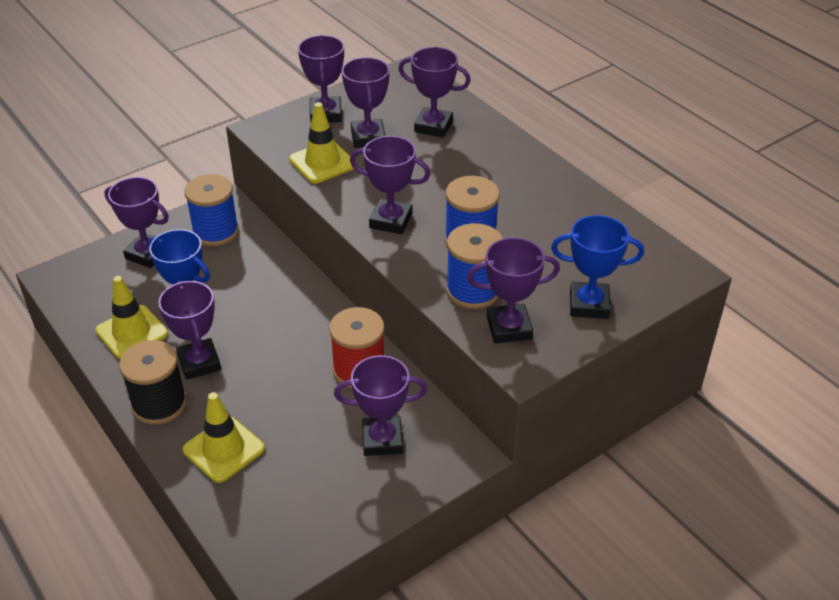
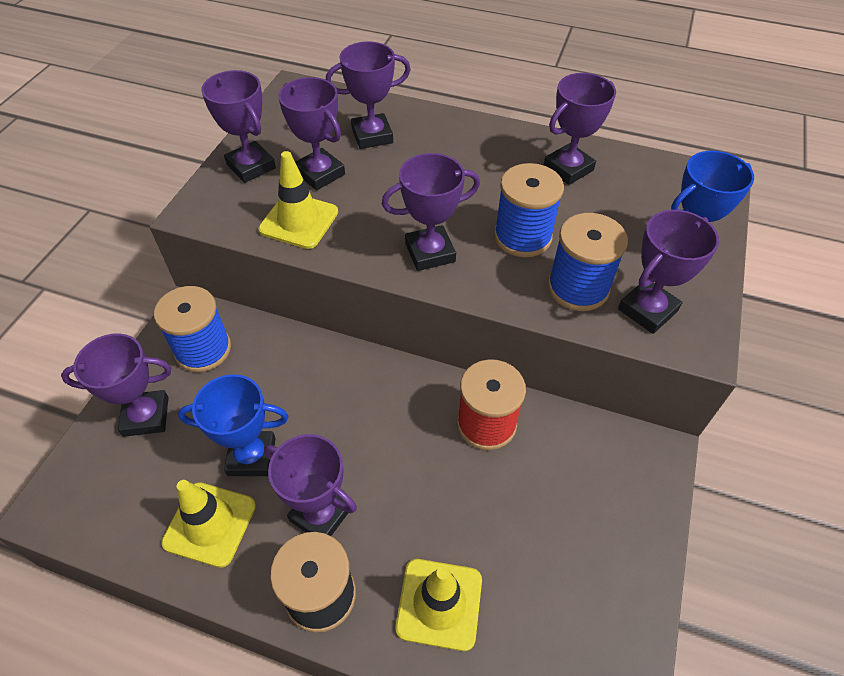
camera: 35 degrees left, 10 degrees up
purple trophy [334,355,427,456] -> purple trophy moved to [543,73,616,185]

